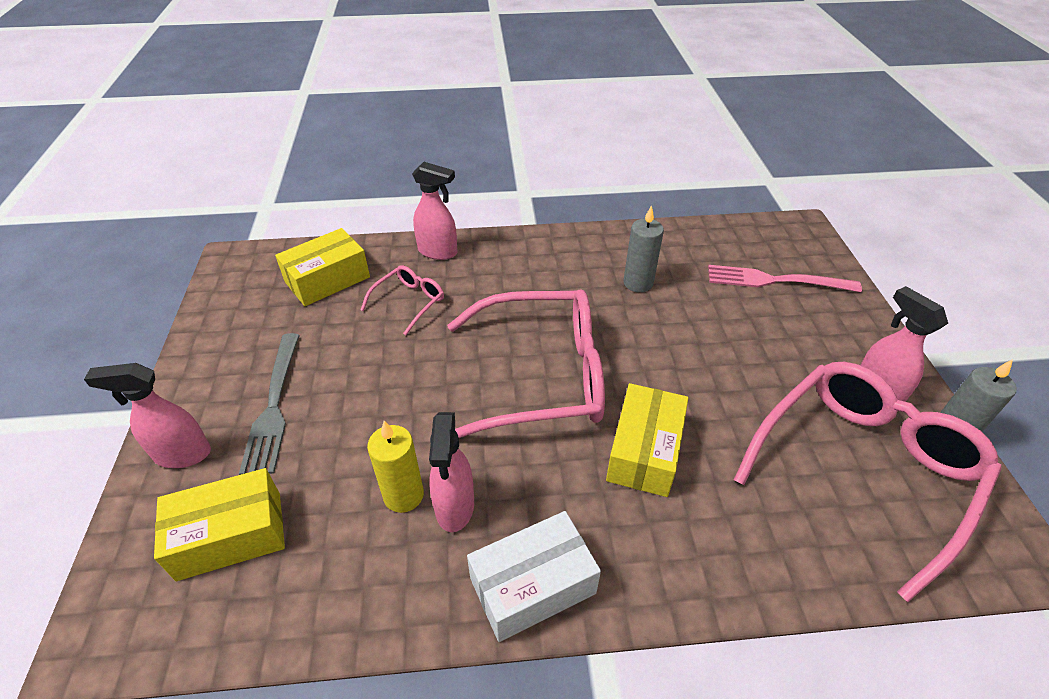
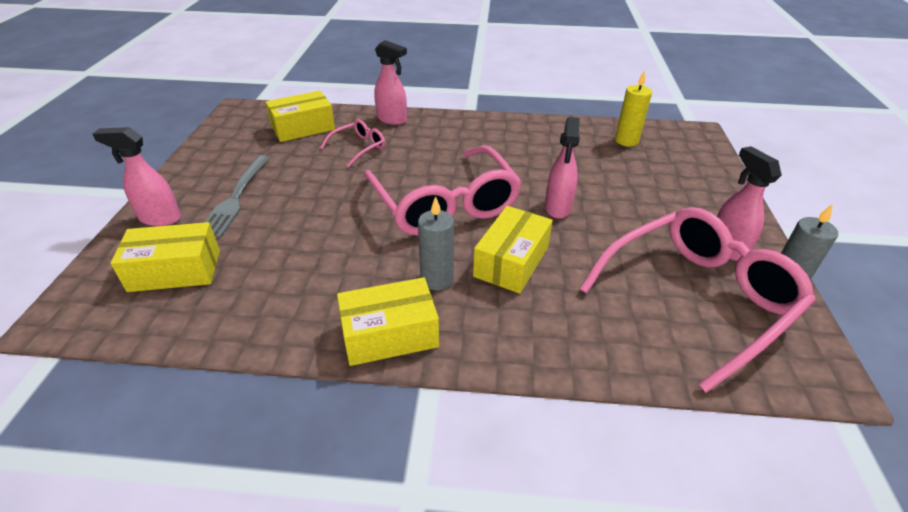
camera: 10 degrees right, 5 degrees down
yellow candle [367,421,424,513] -> yellow candle moved to [615,70,652,147]
pink spray bottle [429,412,474,532] -> pink spray bottle moved to [545,117,580,219]
pink glasses [447,289,605,438] -> pink glasses turned 60 degrees clockwise [364,145,522,236]
white box [467,511,601,642] -> yellow box [337,277,439,366]
grey candle [623,205,664,293] -> grey candle moved to [418,196,454,290]
pink fork [708,265,862,292] -> none

